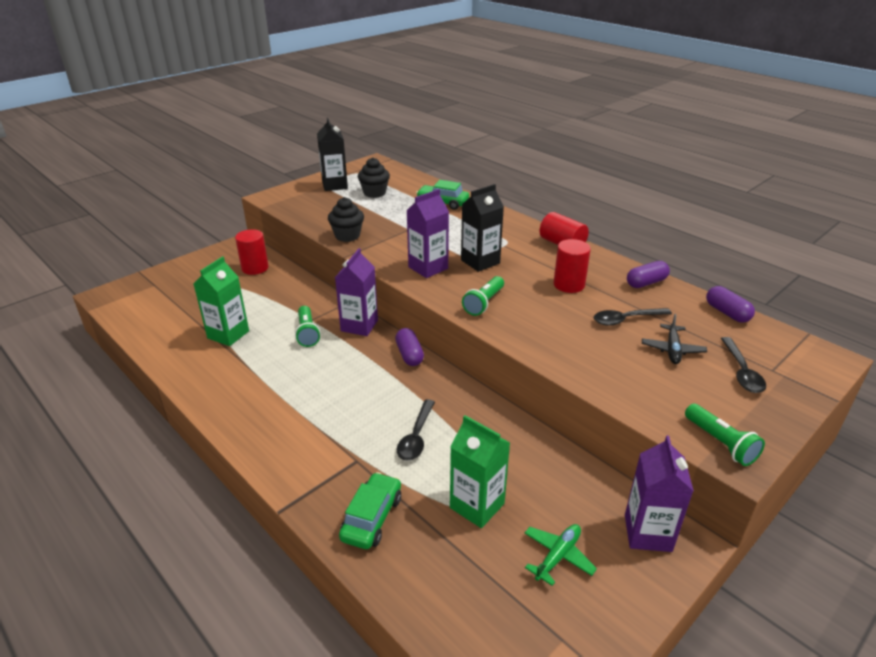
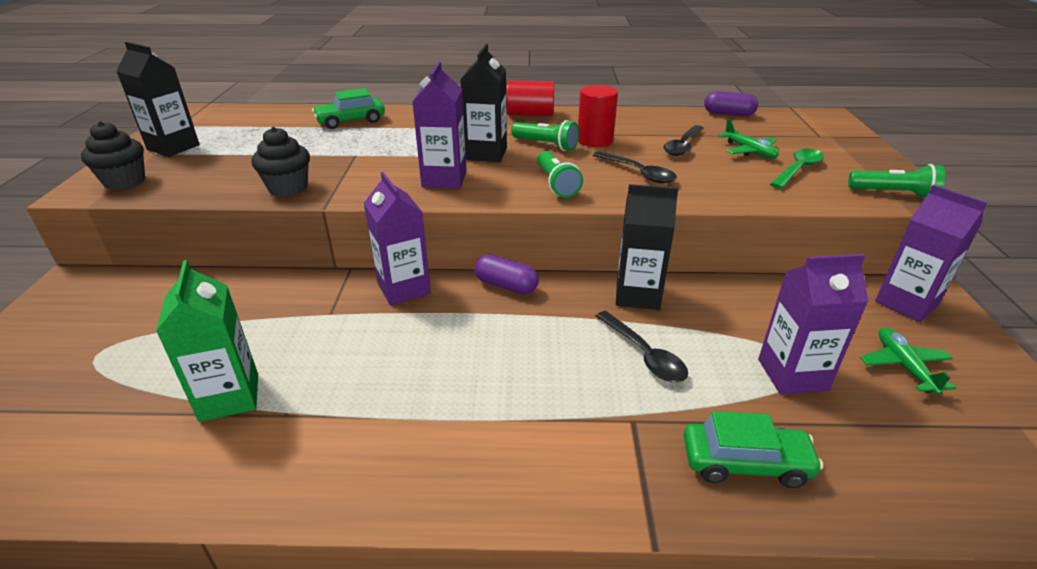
camera: 45 degrees left, 0 degrees up
red cylinder [235,229,269,275] -> none
green flashlight [295,306,320,347] -> green flashlight moved to [511,120,579,151]
green car [339,472,401,549] -> green car turned 120 degrees clockwise [684,411,823,488]
black cupcake [358,157,390,198] -> black cupcake moved to [81,121,145,190]
green carton [450,415,510,528] -> purple carton [758,254,869,394]
purple capsule [627,261,670,288] -> none
black plane [642,314,707,364] -> green plane [718,119,779,158]
black spoon [721,337,766,393] -> black spoon moved to [592,151,677,184]
none -> black carton [616,184,678,310]
none -> green spoon [770,149,824,189]

